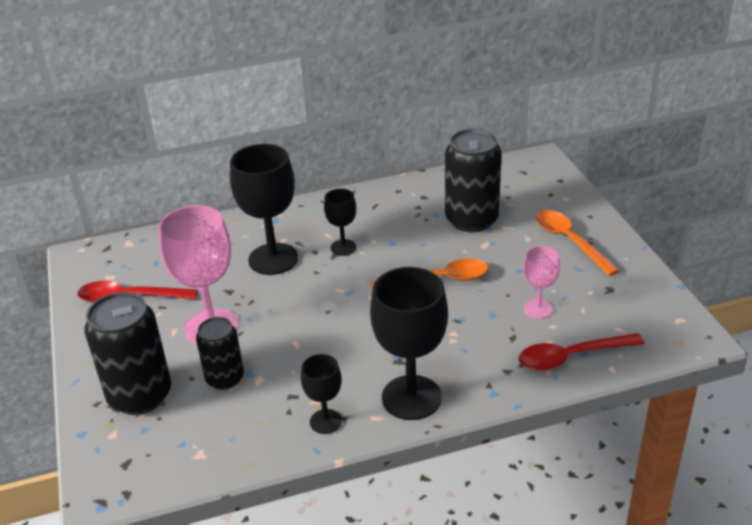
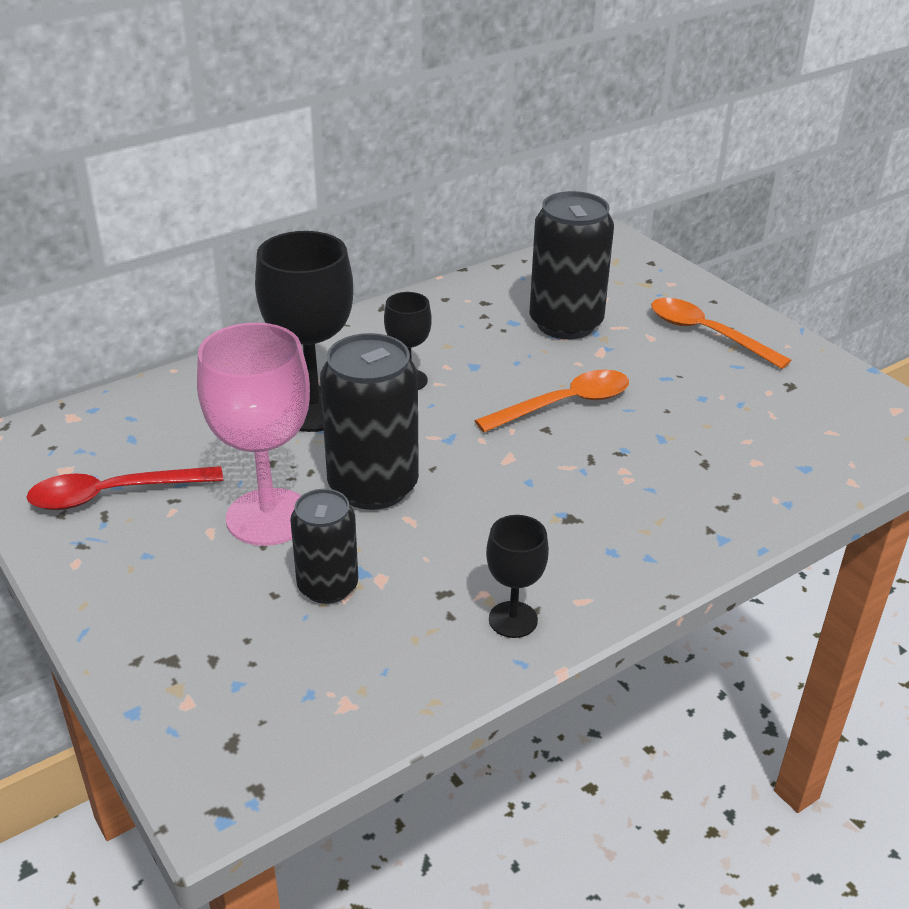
camera: 20 degrees left, 0 degrees up
black can [84,292,171,415] -> black can moved to [320,333,419,510]
black goblet [370,267,448,420] -> none
red spoon [518,333,645,371] -> none
pink goblet [523,246,560,319] -> none

